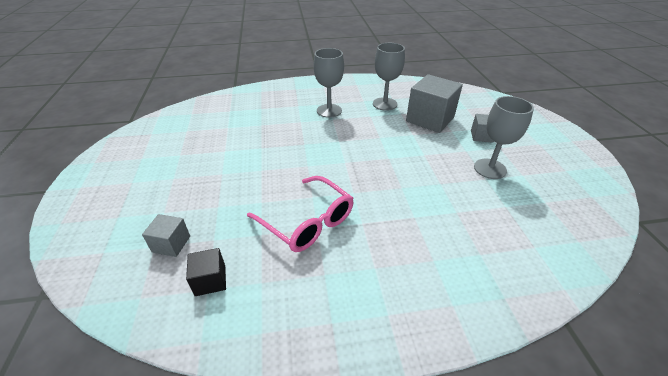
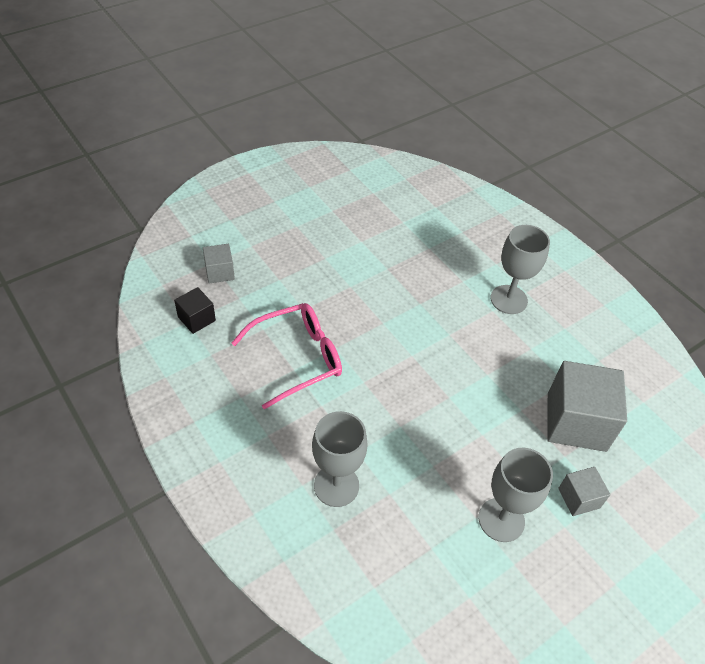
camera: 60 degrees right, 10 degrees up
pink glasses [247,176,353,252] -> pink glasses turned 135 degrees counterclockwise [232,303,342,410]
grey goblet [373,43,405,111] -> grey goblet moved to [312,411,368,507]

